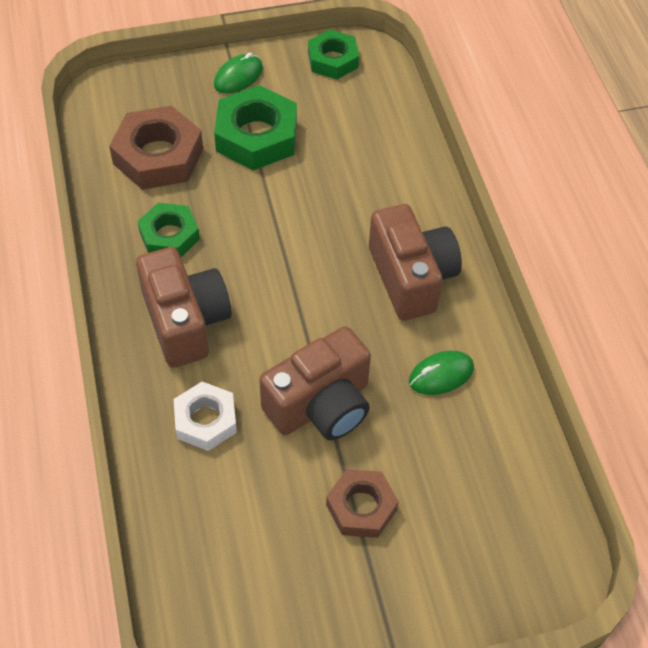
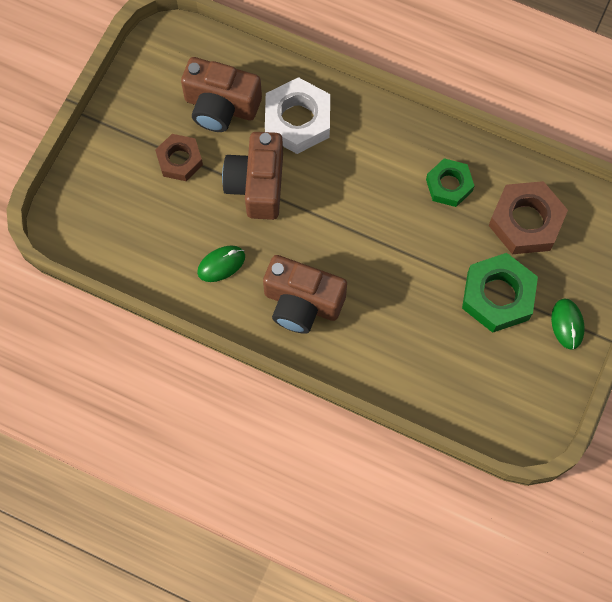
camera: 130 degrees right, 15 degrees up
brown camera [136,247,231,367] -> brown camera moved to [181,57,262,132]
white nut [173,382,237,451] -> white nut [265,77,330,154], size x1.56
green nut [308,30,359,79] -> none
green mouse [409,351,474,395] -> green mouse turned 45 degrees clockwise [197,245,245,282]

